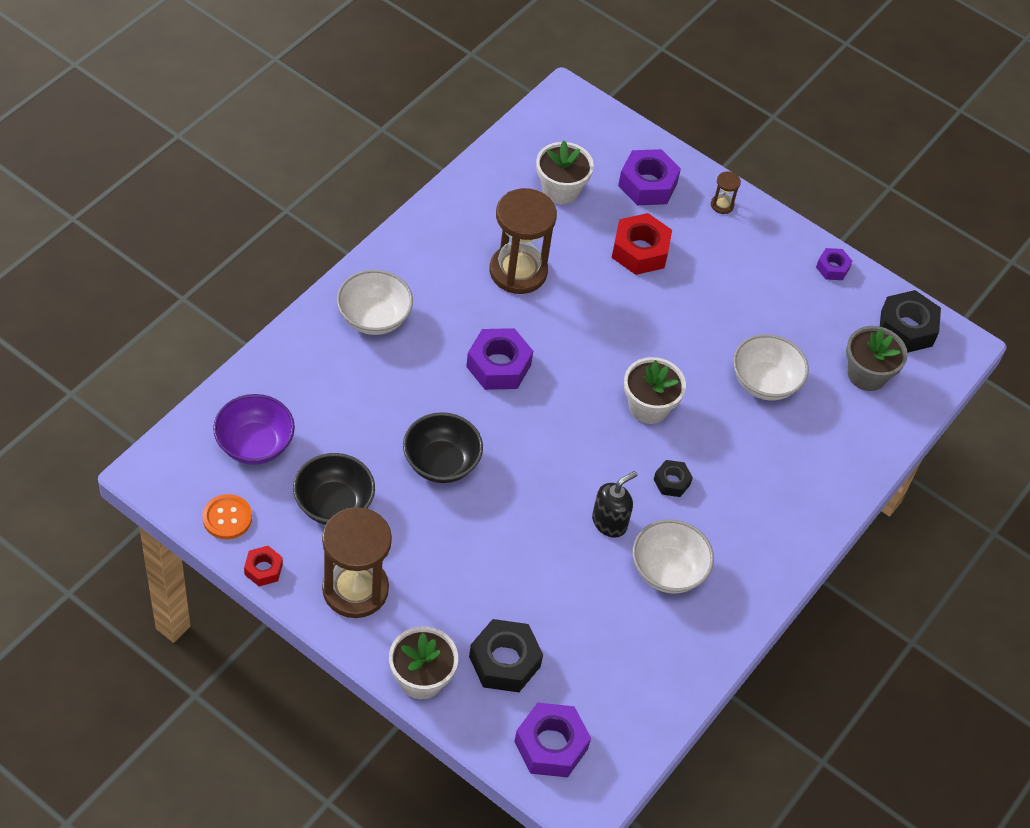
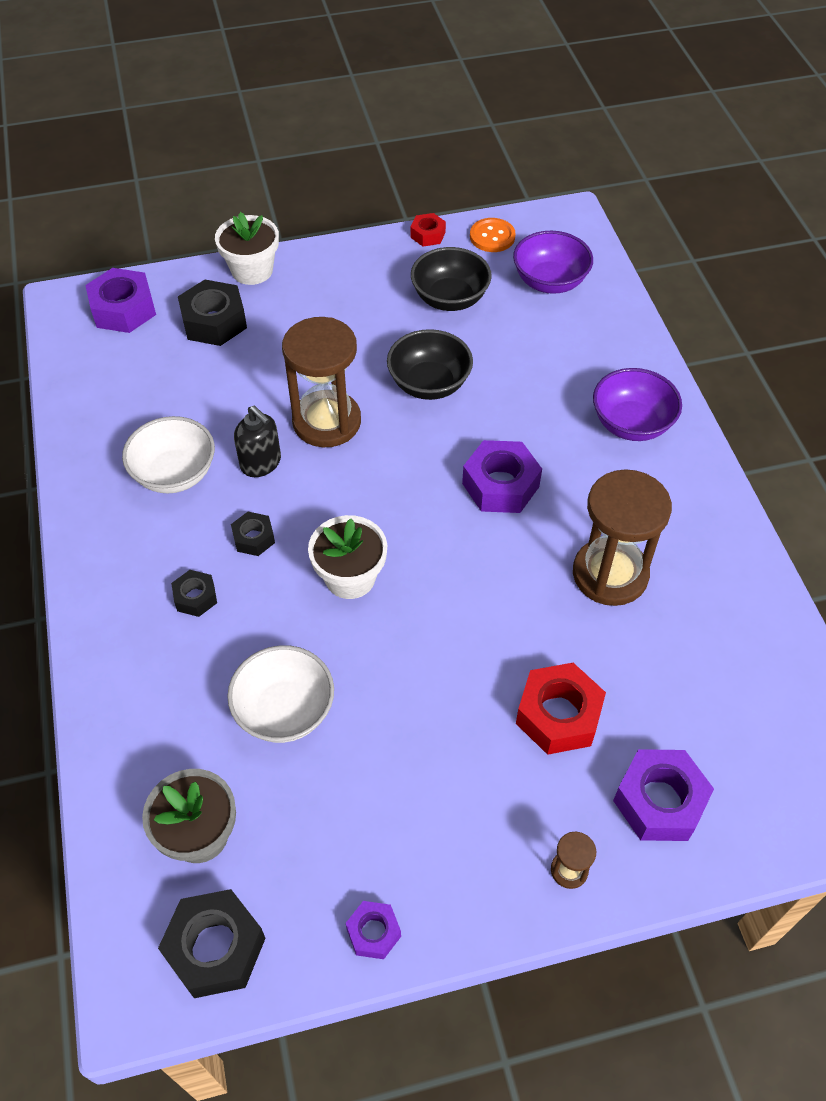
camera: 135 degrees right, 0 degrees up
brown hourglass [322,507,392,618] -> brown hourglass moved to [282,317,361,447]
white bowl [337,270,413,335] -> purple bowl [593,368,682,441]
white flower pot [536,141,594,204] -> none
black soap dispenser [592,471,637,538] -> black soap dispenser turned 45 degrees counterclockwise [234,406,281,477]
none -> black nut [171,570,217,617]

